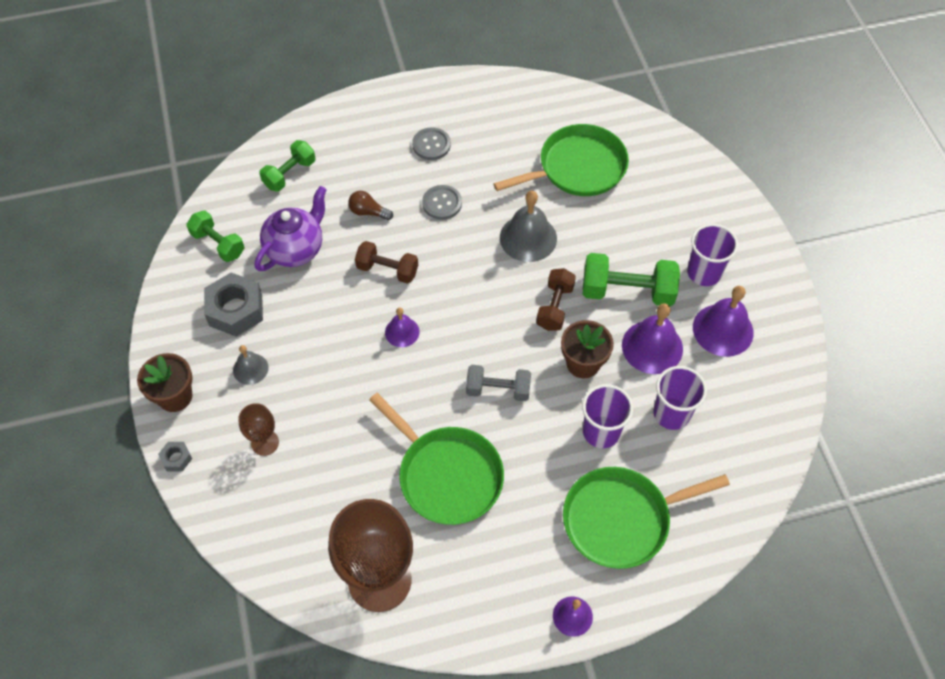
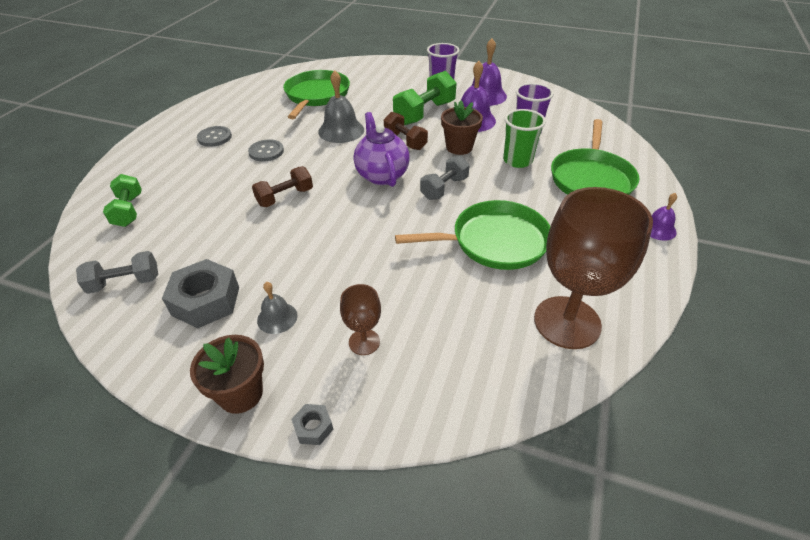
camera: 55 degrees left, 15 degrees down
green dumbbell [186,210,244,262] -> grey dumbbell [76,251,158,294]
purple teapot [255,186,327,271] -> purple teapot moved to [354,112,410,187]
brown light bulb [348,191,393,220] -> none
purple bell [385,307,420,347] -> none
purple cup [582,384,633,448] -> green cup [503,109,546,168]

